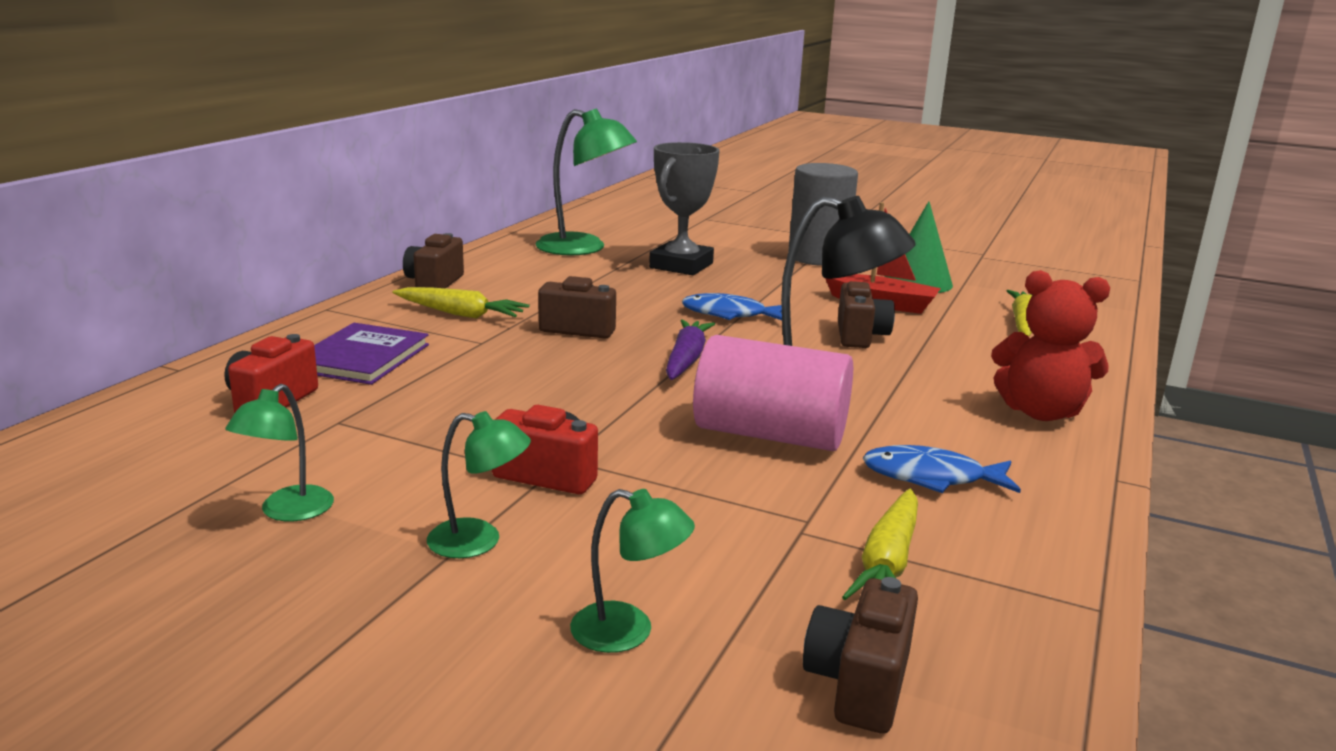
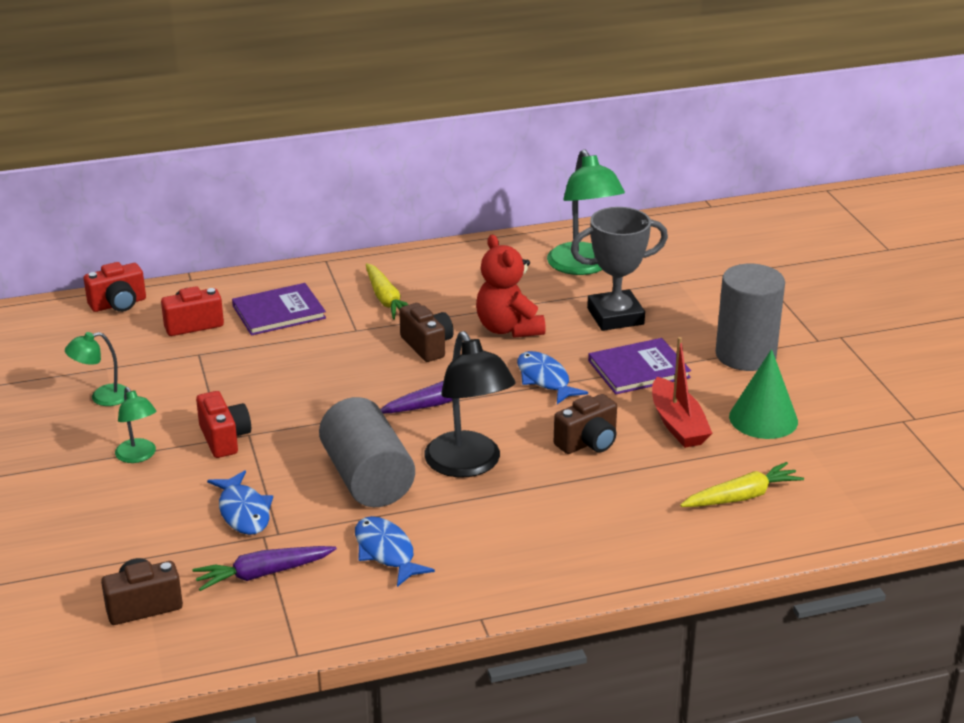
camera: 50 degrees right, 10 degrees up
brown camera [403,233,464,288] -> none
green lamp [570,489,695,653] -> none
pink cylinder [693,335,853,451] -> grey cylinder [319,397,415,507]
yellow carrot [842,489,918,600] -> purple carrot [193,546,337,591]
red teddy bear [991,270,1110,421] -> red teddy bear moved to [476,235,546,338]
none -> red camera [84,262,146,312]
none -> blue fish [207,470,273,535]
none -> purple book [588,338,691,394]

